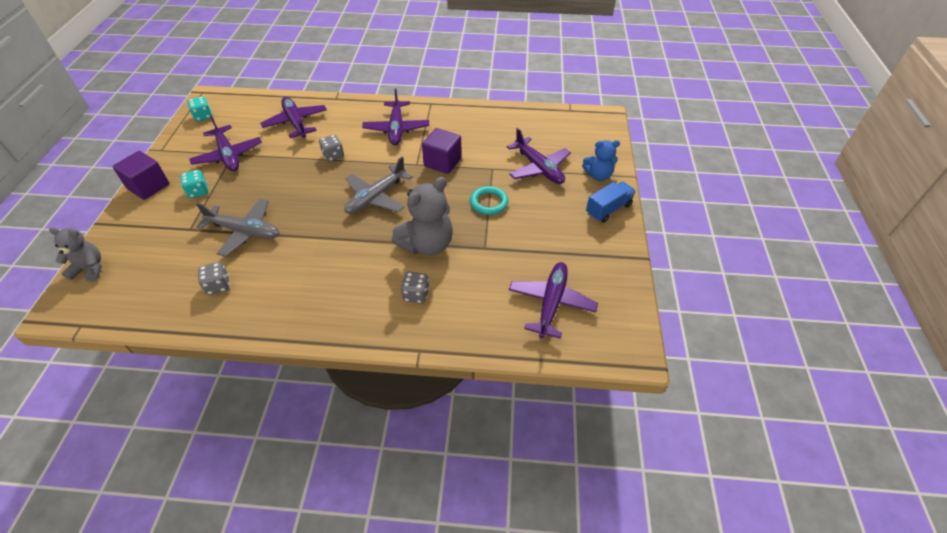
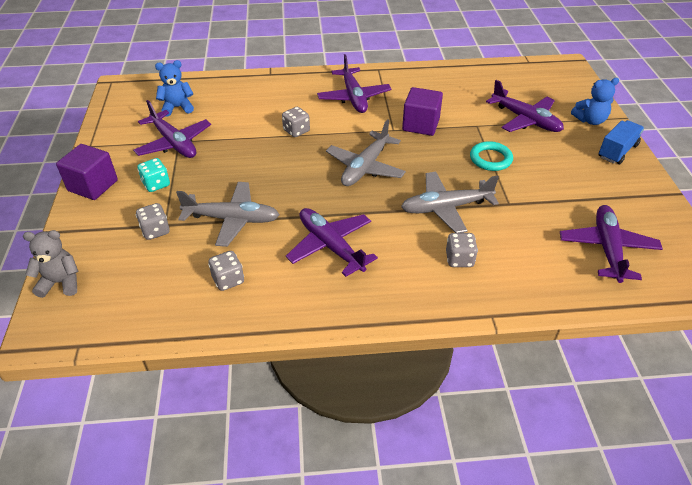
camera: 10 degrees left, 5 degrees down
turquoise dice [188,96,212,122] -> none
purple plane [260,97,327,138] -> purple plane moved to [286,208,378,277]
grey teddy bear [392,177,453,255] -> grey plane [401,172,499,233]
none -> grey dice [136,203,170,240]
none -> blue teddy bear [155,60,194,116]

